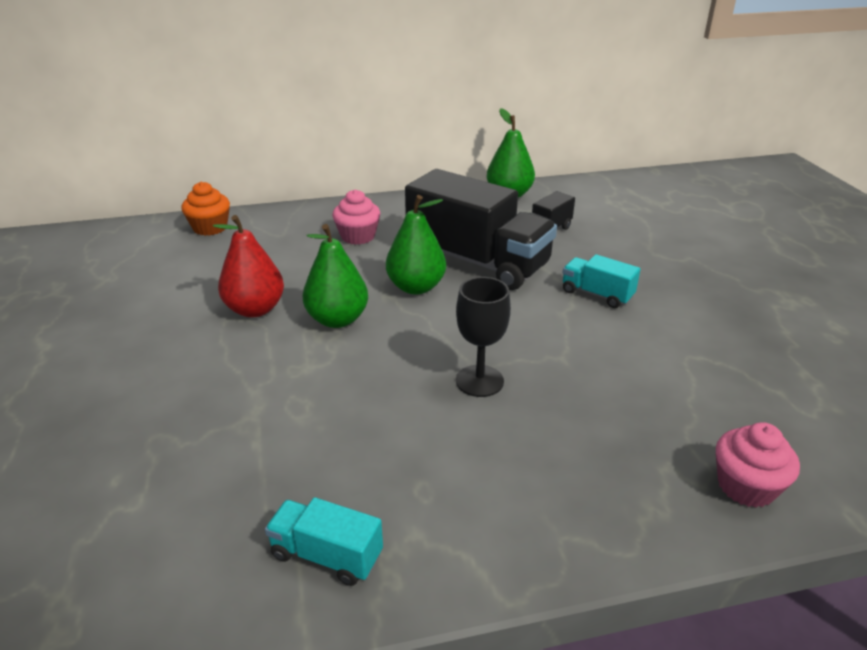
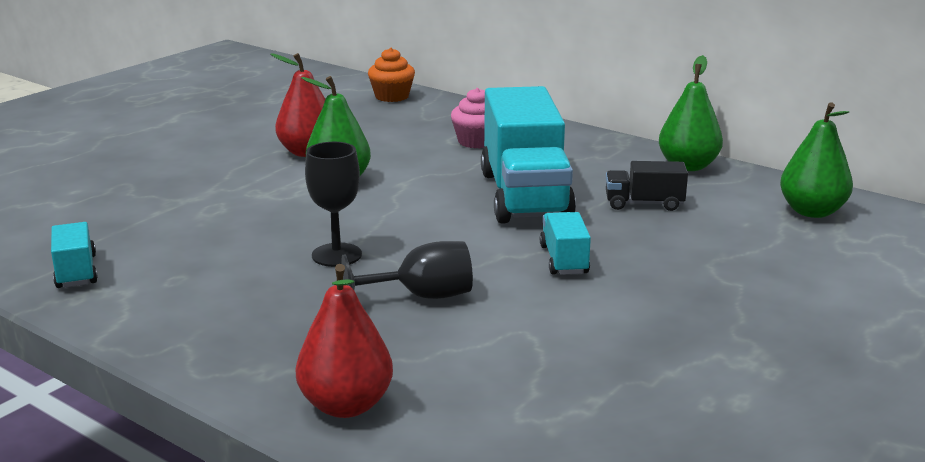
camera: 50 degrees right, 10 degrees down
green pear [386,195,446,295] -> green pear moved to [780,102,853,218]
black truck [405,169,557,290] -> turquoise truck [481,86,576,224]
pink cupcake [716,422,800,508] -> red pear [296,264,393,418]
none -> black goblet [342,241,473,299]

